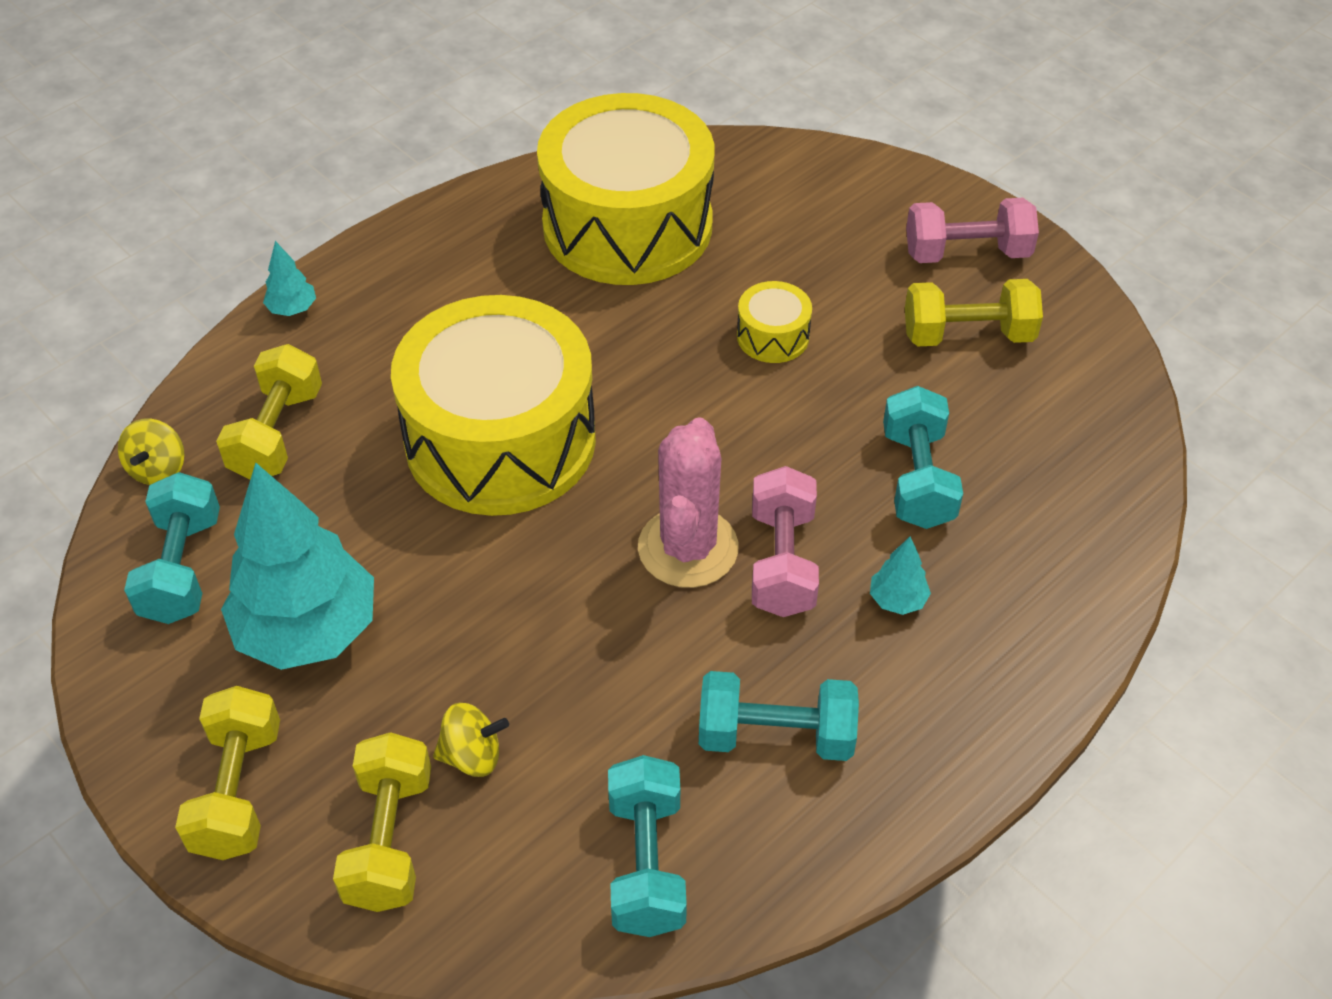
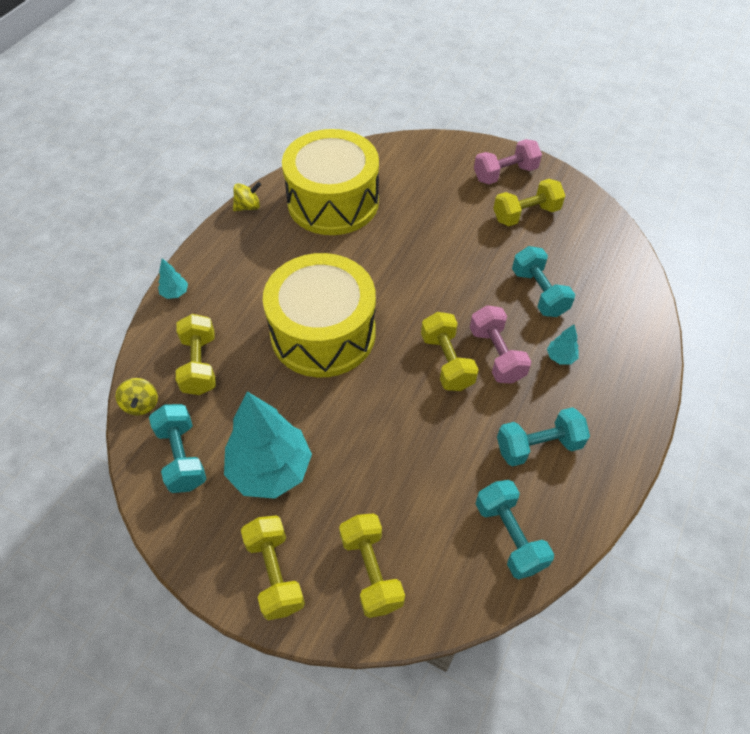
camera: 20 degrees left, 5 degrees up
yellow spinning top [433,703,509,777] -> yellow spinning top moved to [233,182,261,211]
pink cactus [638,417,738,588] -> yellow dumbbell [421,312,479,391]
yellow drum [737,281,812,363] -> none

